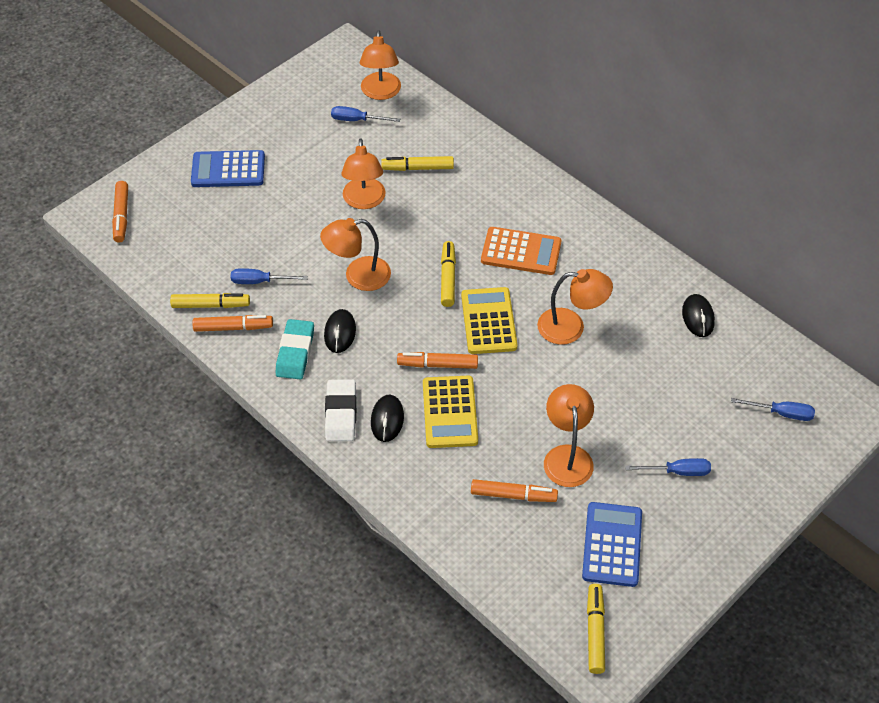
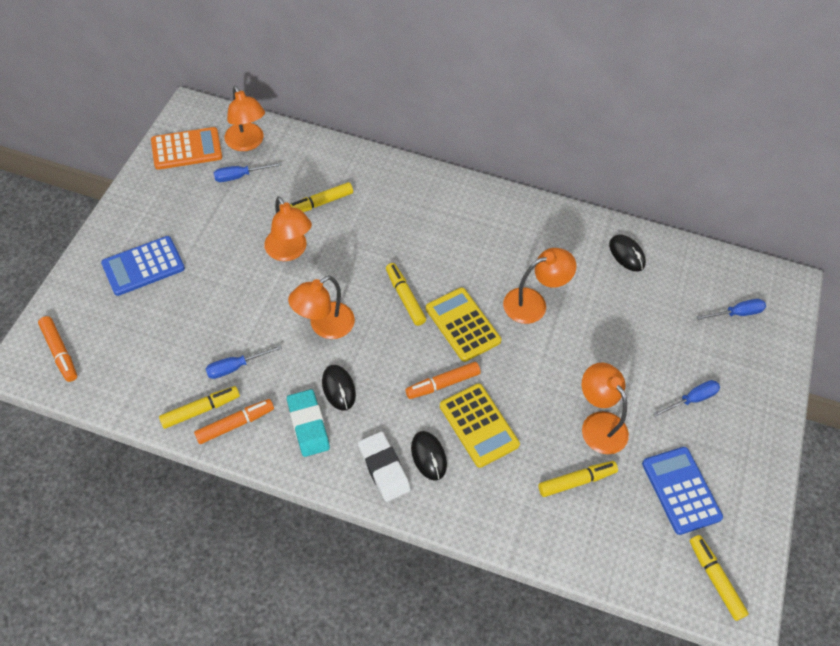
camera: 30 degrees left, 5 degrees up
orange marker [471,479,558,502] -> yellow marker [538,461,618,497]
orange calculator [481,227,562,275] -> orange calculator moved to [151,127,222,170]

